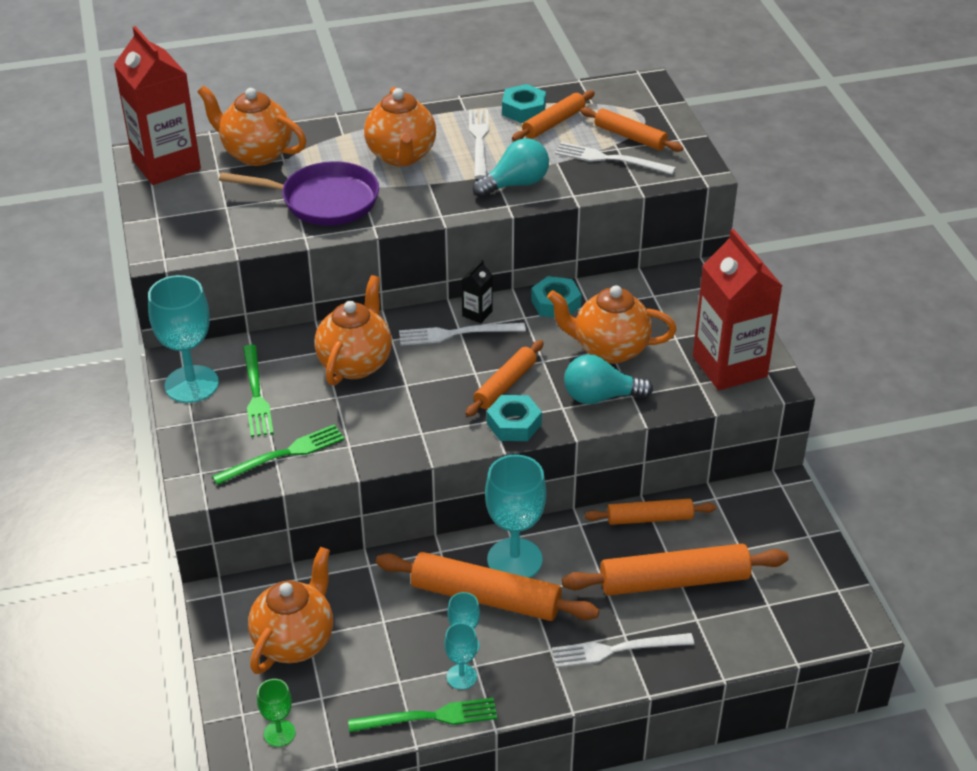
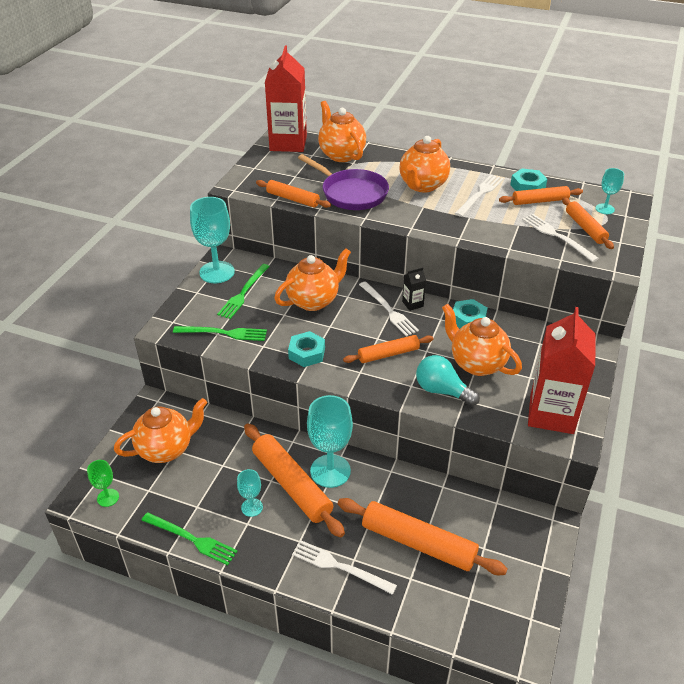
camera: 35 degrees right, 0 degrees up
white fork [399,323,526,346] -> white fork turned 150 degrees counterclockwise [359,281,419,337]
turquoise goblet [444,623,478,690] -> turquoise goblet moved to [596,168,624,214]
turquoise light bulb [473,138,549,198] -> none
turquoise nut [487,395,542,441] -> turquoise nut moved to [288,331,325,367]
orange rolling pin [585,499,716,525] -> orange rolling pin moved to [256,180,331,208]

